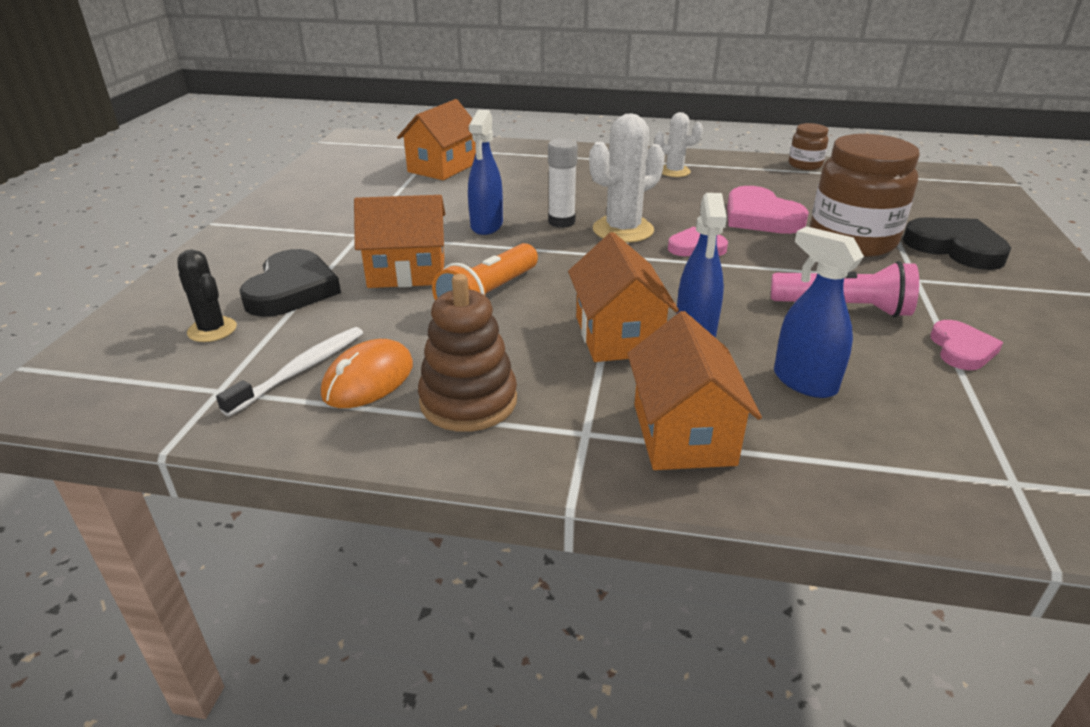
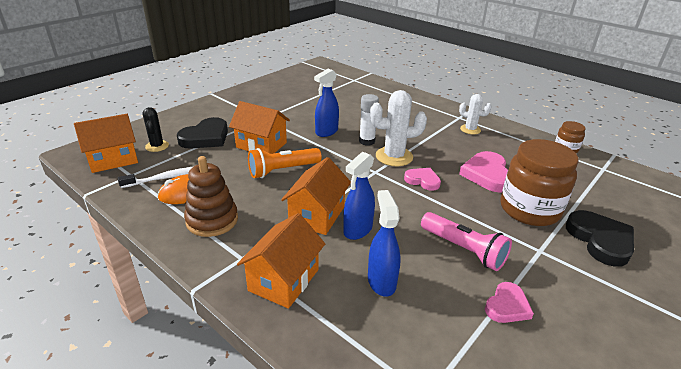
camera: 30 degrees right, 0 degrees up
orange house [397,99,476,180] -> orange house moved to [74,114,138,173]

